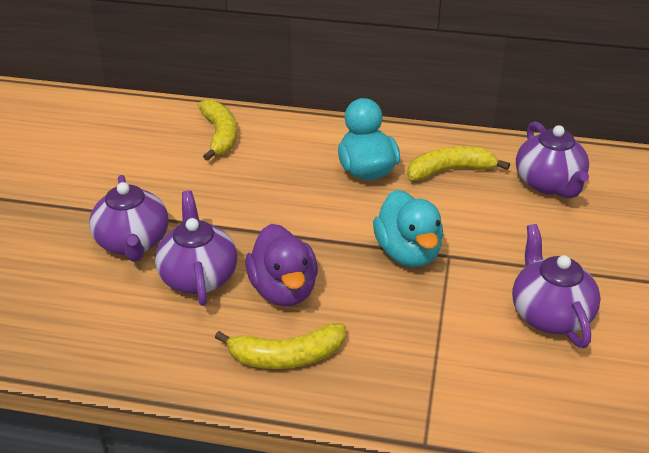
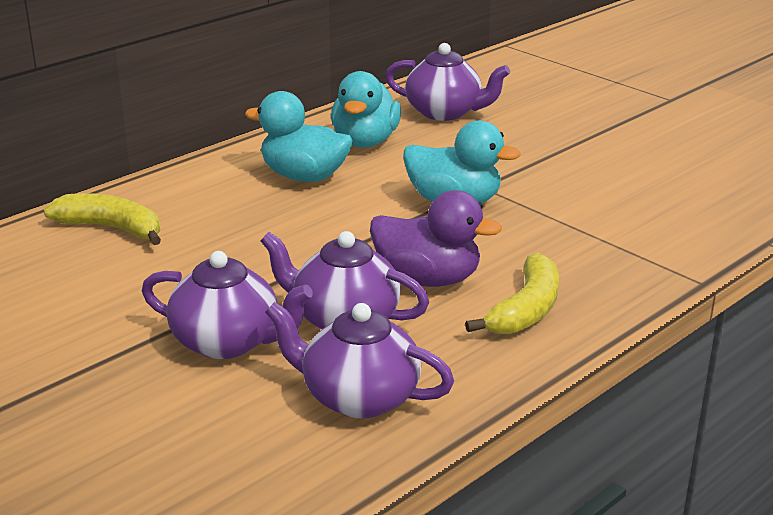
camera: 55 degrees left, 10 degrees down
yellow banana [407,146,510,181] -> turquoise duck [331,71,401,148]
purple teapot [512,224,601,348] -> purple teapot moved to [265,302,454,418]

